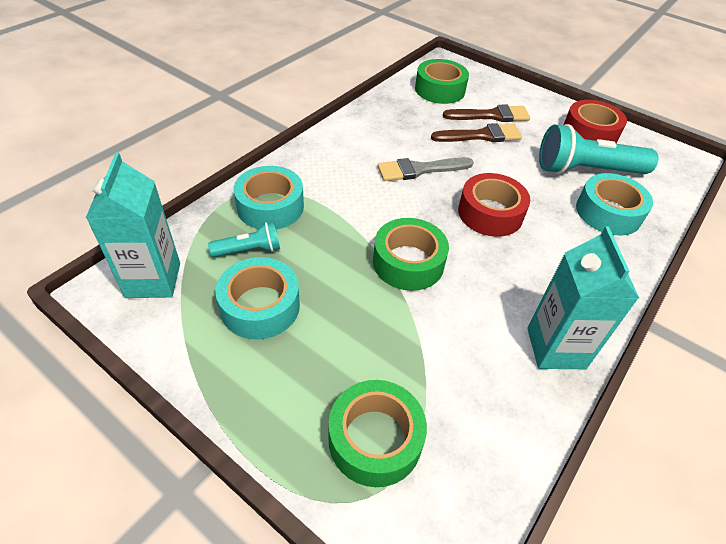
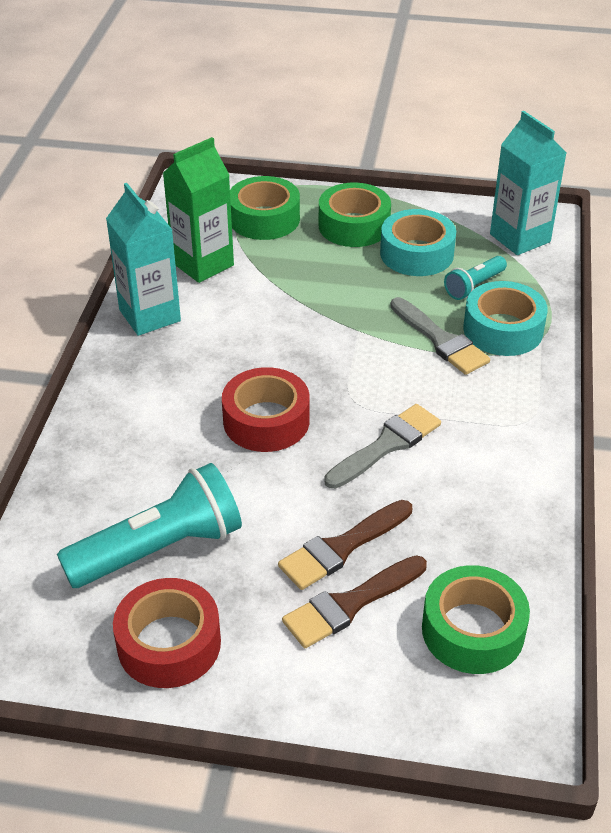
camera: 155 degrees right, 5 degrees down
green tape [373,218,449,291] -> green tape moved to [319,183,391,247]
turquoise tape [576,173,653,236] -> none
none -> green carton [163,137,234,283]
none -> grey brush [390,297,490,375]

